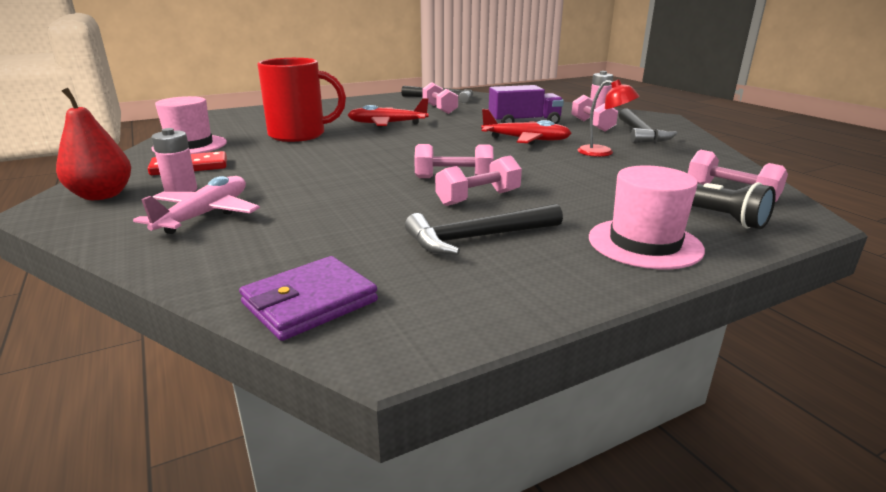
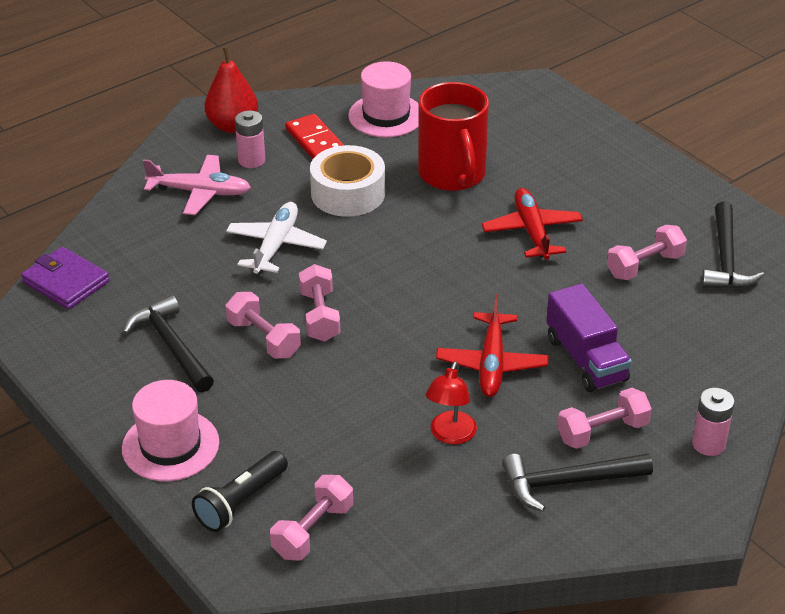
camera: 80 degrees right, 15 degrees up
none -> white plane [226,202,327,274]
none -> white tape [310,145,385,217]

